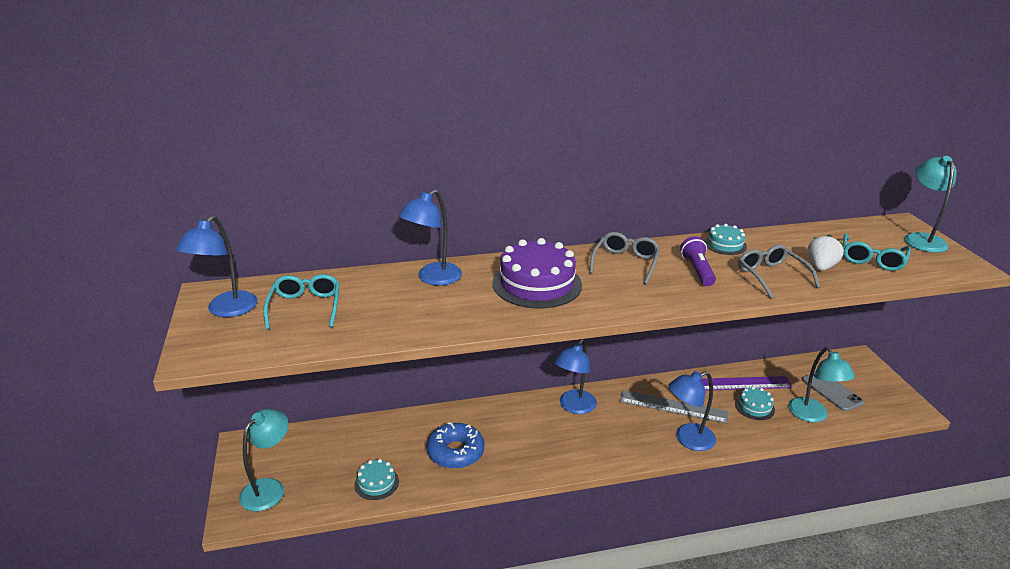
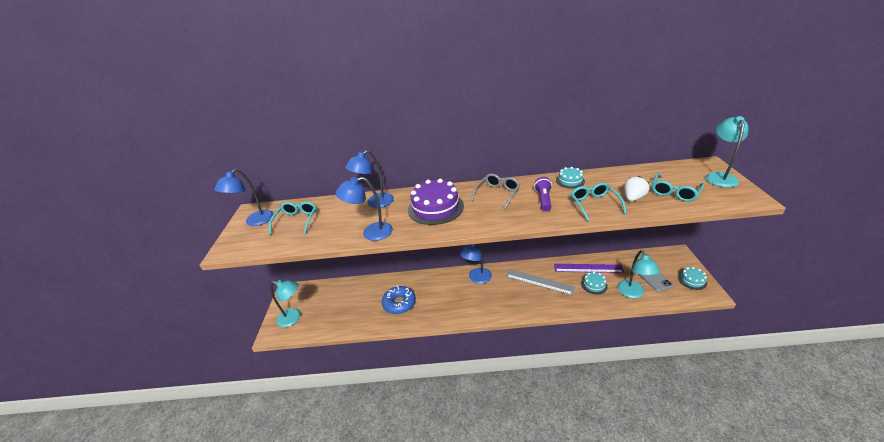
camera: 15 degrees right, 5 degrees up
turquoise lamp [239,409,289,512] -> turquoise lamp turned 60 degrees clockwise [270,280,301,327]
turquoise cake [354,459,399,500] -> turquoise cake moved to [678,267,707,290]
blue lamp [668,371,716,451] -> blue lamp moved to [336,177,393,241]
grey glasses [738,244,820,299] -> turquoise glasses [571,183,627,221]

